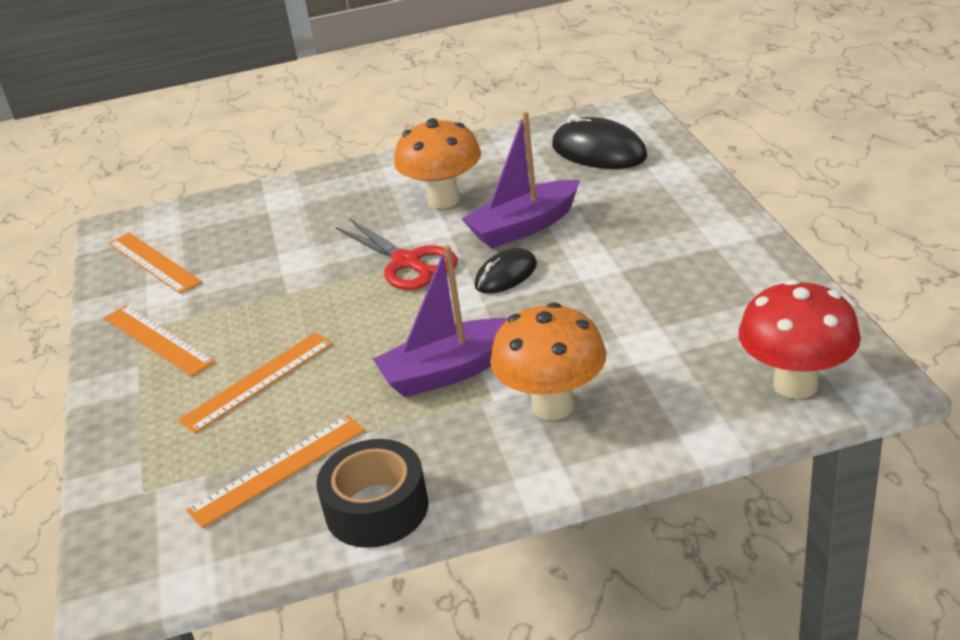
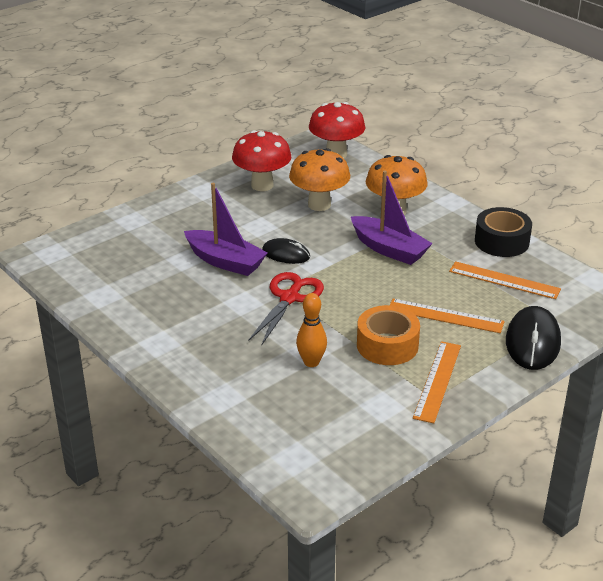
camera: 120 degrees left, 0 degrees up
orange ruler [108,233,202,294] -> none
orange mushroom [394,118,481,209] -> orange mushroom moved to [289,148,350,211]
black mouse [552,114,648,169] -> black mouse moved to [506,306,561,370]
none -> red mushroom [232,130,292,191]
none -> orange bowling pin [296,293,327,367]
none -> orange tape [357,305,420,365]

